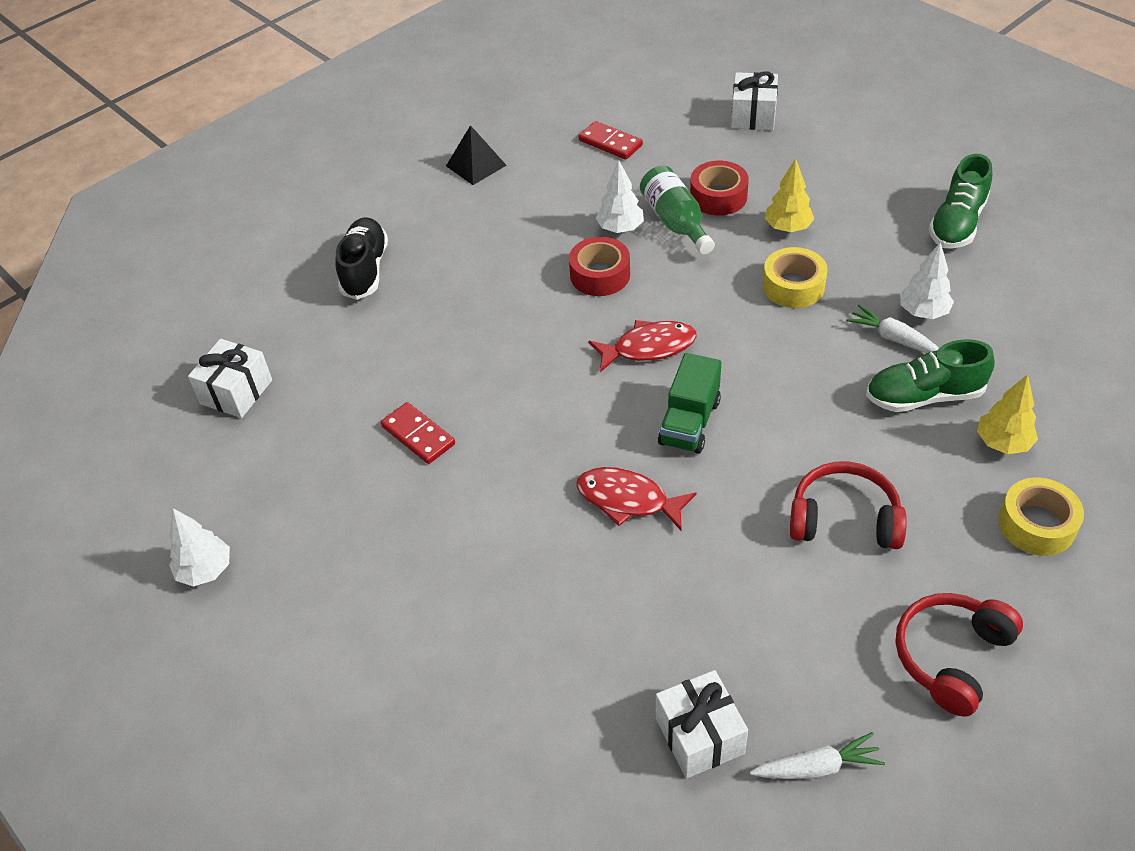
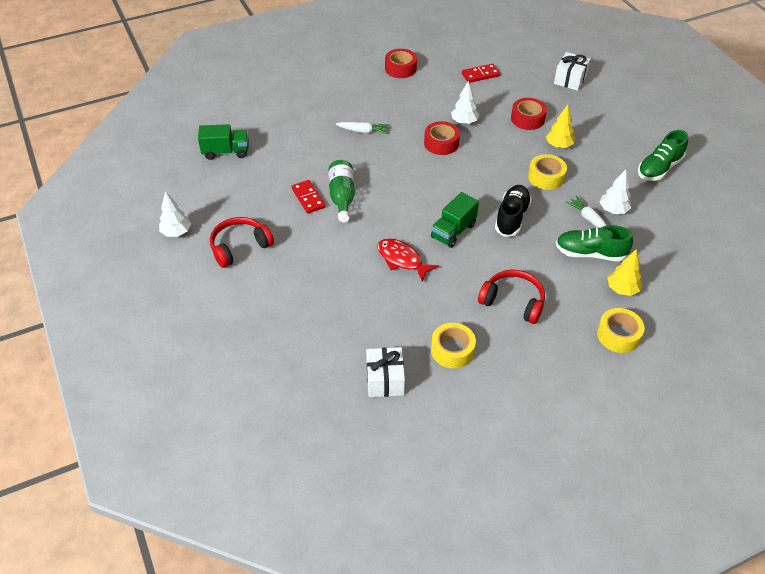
camera: 15 degrees right, 0 degrees up
white gift [188,339,272,418] -> green truck [198,124,249,160]
black shoe [336,217,388,300] -> black shoe moved to [495,185,532,237]
black pyramid [446,125,507,185] -> red tape [385,49,417,78]
red domino [579,121,643,160] -> red domino turned 75 degrees counterclockwise [462,64,500,83]
red fish [588,320,697,372] -> none
green bottle [640,165,715,254] -> green bottle moved to [329,160,355,222]
white carrot [750,732,885,779] -> white carrot moved to [336,122,390,134]
red headphones [896,593,1023,717] -> red headphones moved to [210,217,274,268]
none -> yellow tape [431,323,476,369]

